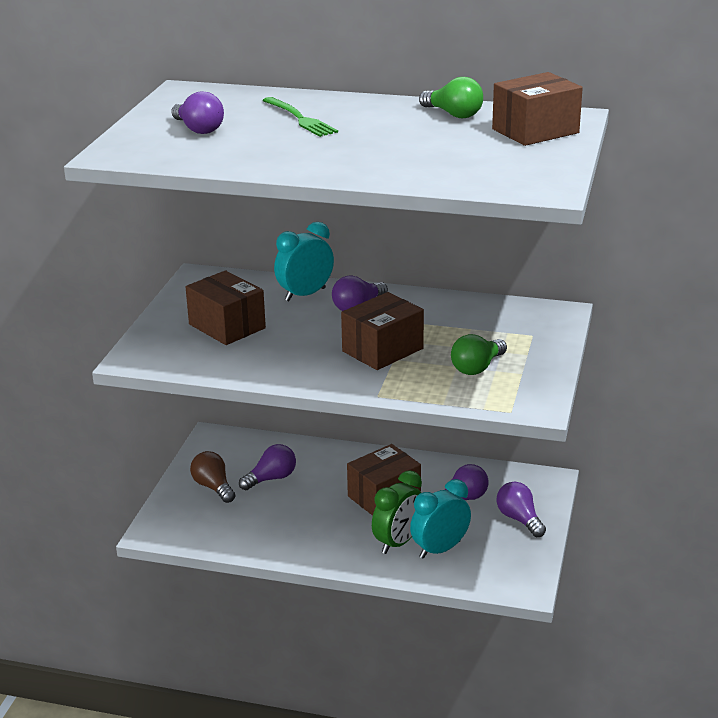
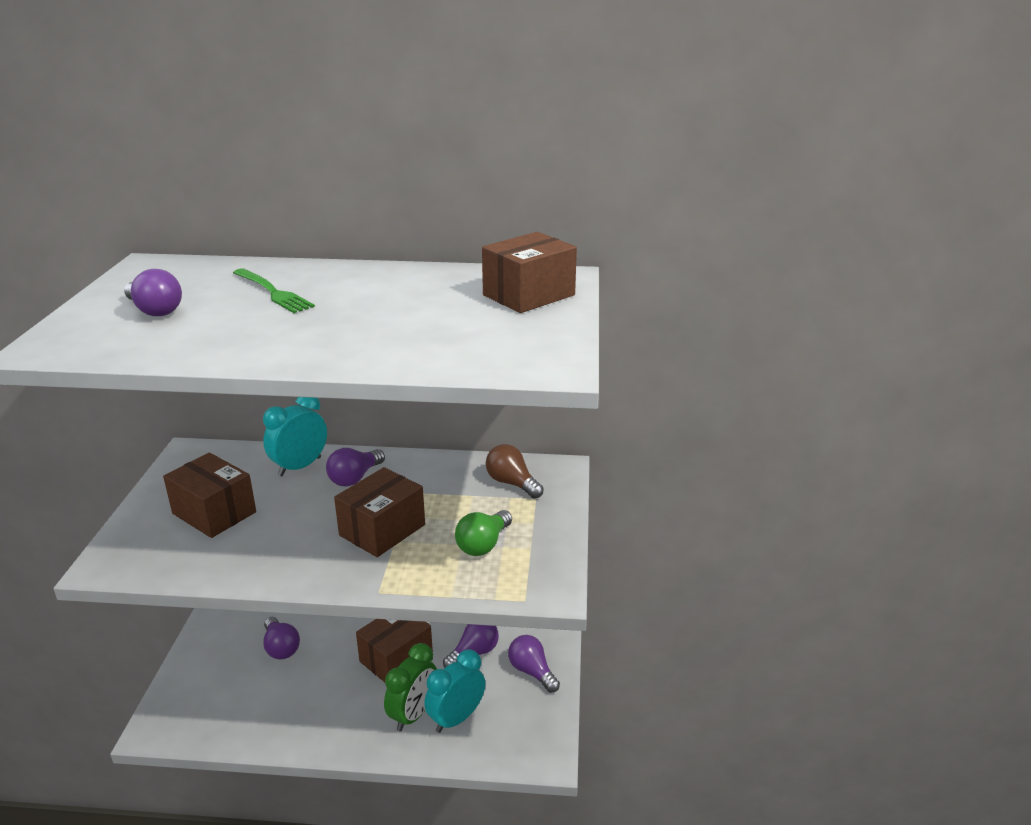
camera: 10 degrees left, 0 degrees up
brown light bulb [190,451,235,503] -> brown light bulb moved to [486,444,544,499]
purple light bulb [239,444,296,490] -> purple light bulb turned 105 degrees clockwise [263,617,300,659]
green light bulb [419,77,483,118] -> none

